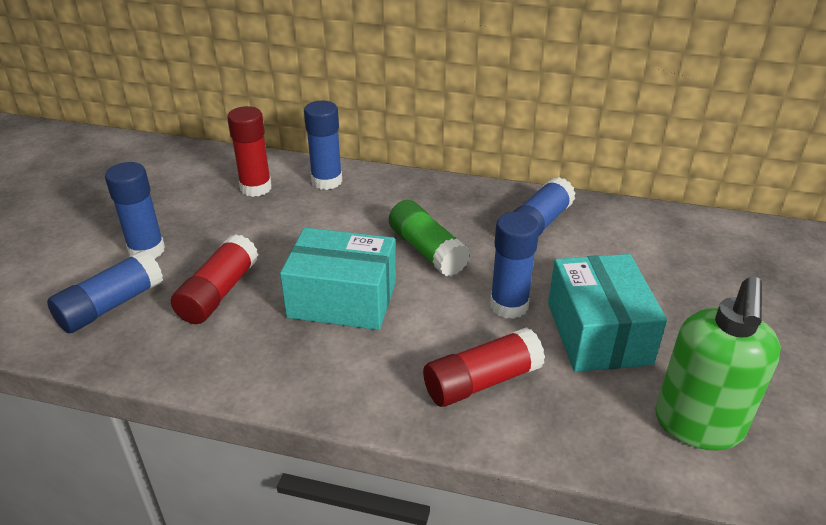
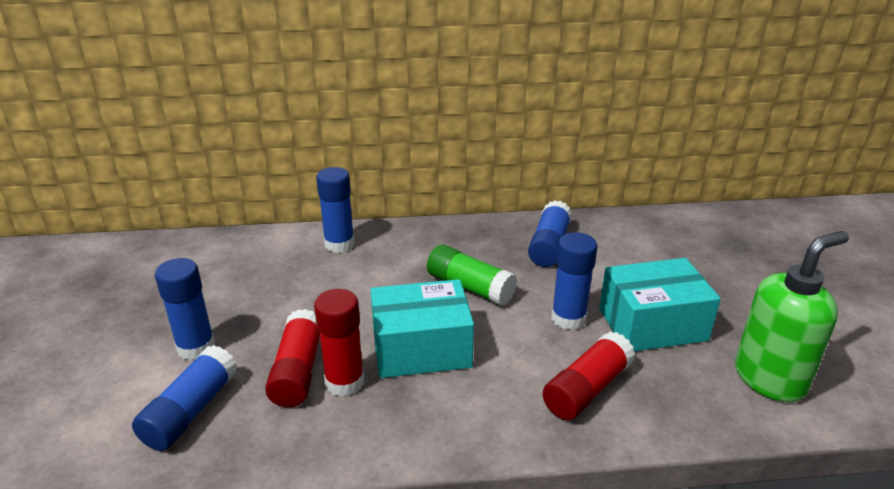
camera: 20 degrees left, 5 degrees down
red glue stick [227,106,272,197] -> red glue stick moved to [314,289,364,397]
turquoise box [548,254,667,372] -> turquoise box turned 75 degrees counterclockwise [599,258,721,351]
green soap dispenser [655,276,781,450] -> green soap dispenser turned 120 degrees counterclockwise [735,231,849,402]

